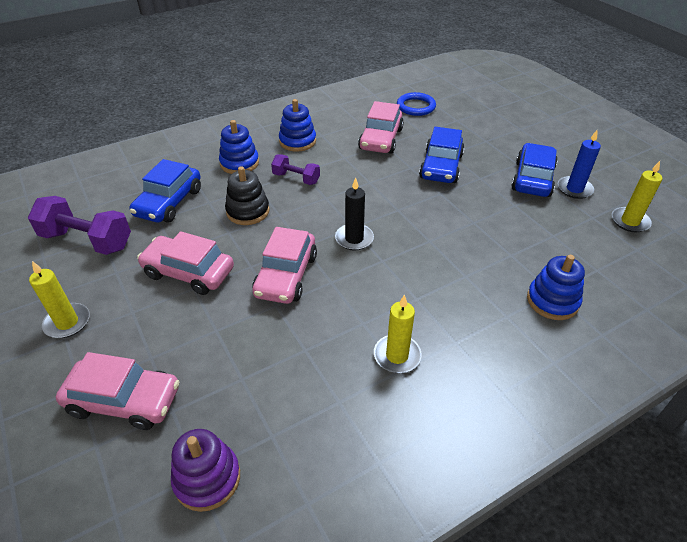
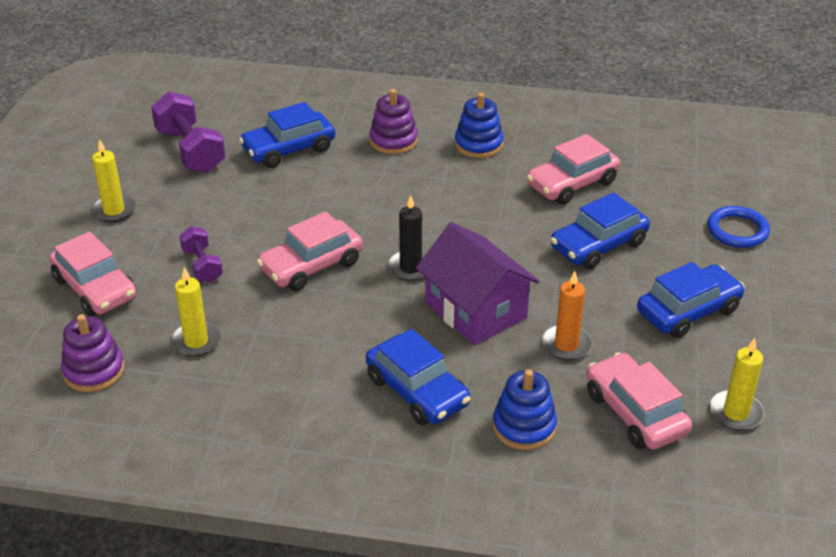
camera: 40 degrees right, 5 degrees down
pink car [137,231,234,295] -> pink car moved to [586,352,692,450]
blue stacking toy [219,120,259,174] -> purple stacking toy [369,89,418,154]
black stacking toy [225,166,270,225] -> none
purple dumbbell [271,154,320,185] -> purple dumbbell moved to [179,226,223,283]
yellow candle [374,294,422,373] -> yellow candle moved to [170,267,221,357]
blue ring [397,92,436,116] -> blue ring moved to [707,206,770,248]
blue candle [558,130,601,199] -> none
none -> blue car [366,329,471,425]
none -> purple house [416,222,540,346]
none -> orange candle [542,271,593,360]

